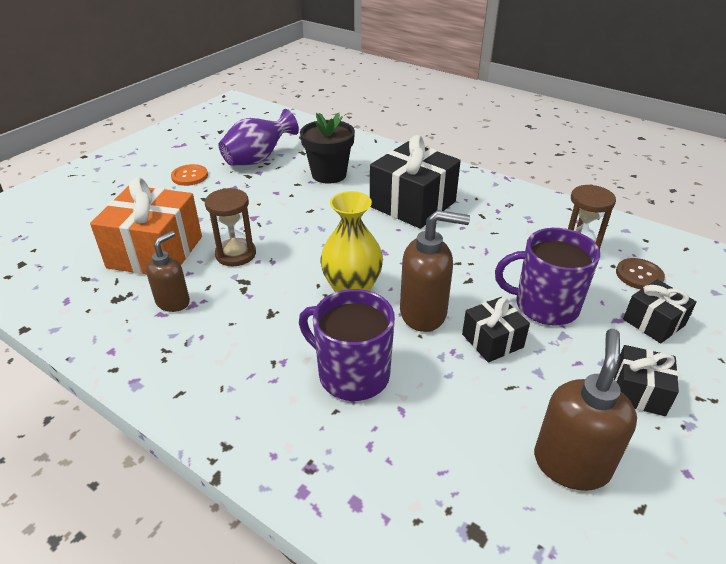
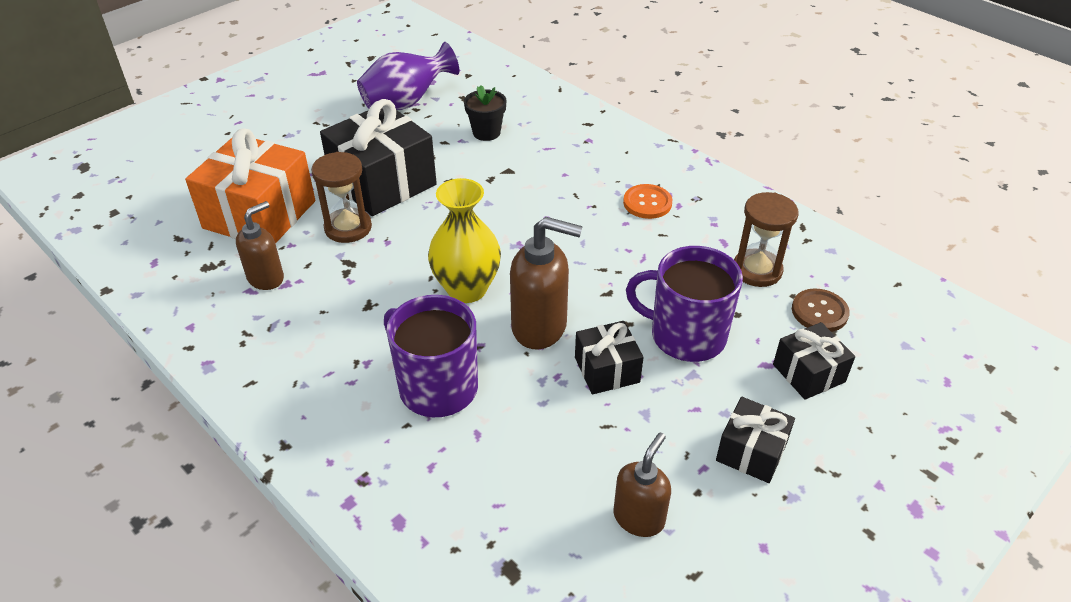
camera: 10 degrees right, 5 degrees up
orange button [171,164,208,186] -> orange button moved to [623,184,672,219]
black flower pot [300,112,355,184] -> black flower pot [464,85,506,141], size x0.64
black gift [370,135,461,229] -> black gift moved to [320,99,437,216]
brown soap dispenser [534,329,637,491] -> brown soap dispenser [613,433,671,537], size x0.65

